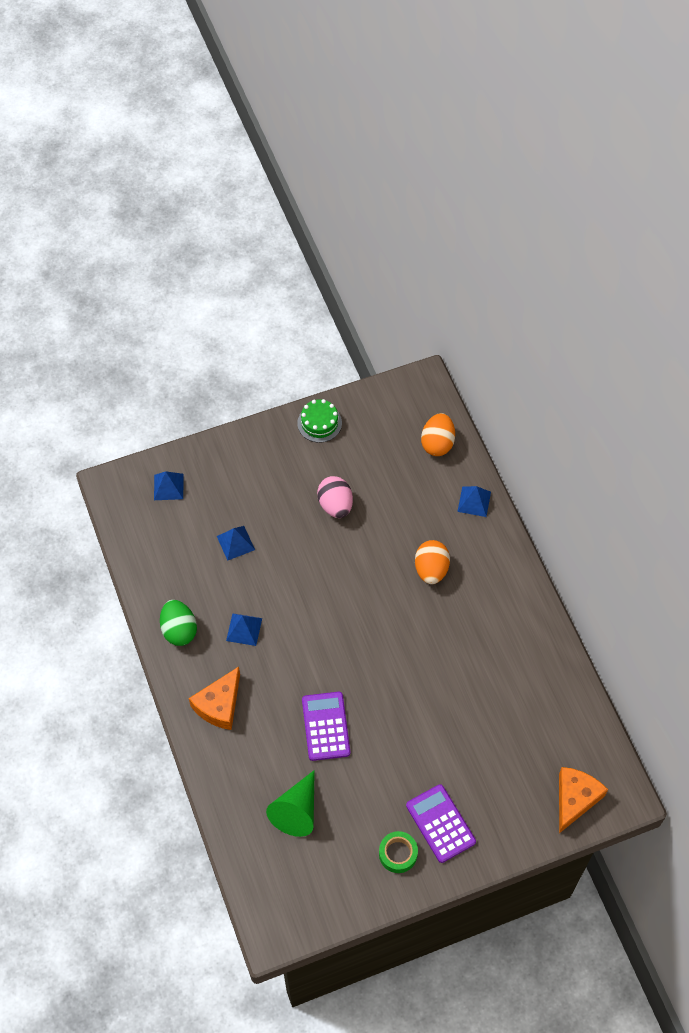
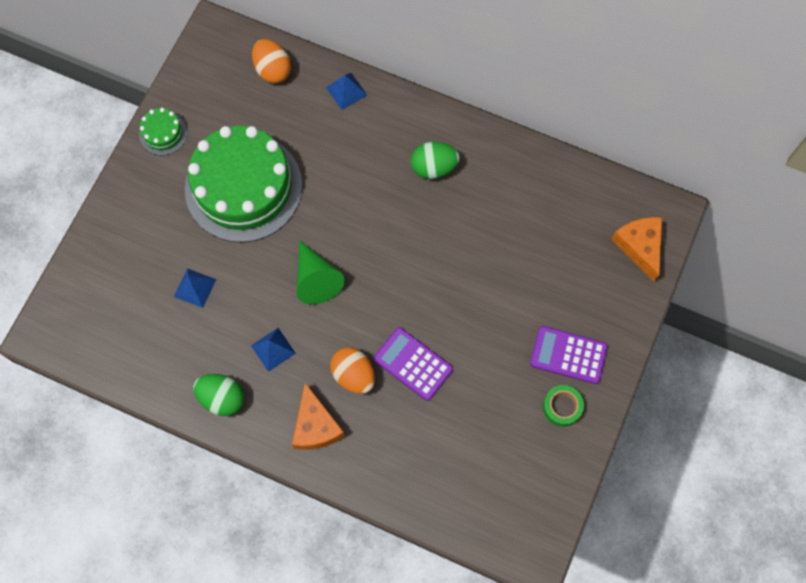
camera: 45 degrees left, 10 degrees up
blue pyramid [154,471,183,500] -> none
green cone [266,770,315,837] -> green cone moved to [297,241,345,305]
pink egg [317,476,353,518] -> green cake [185,126,302,243]
orange egg [415,540,450,584] -> orange egg moved to [330,347,375,394]
none -> green egg [411,142,460,179]

